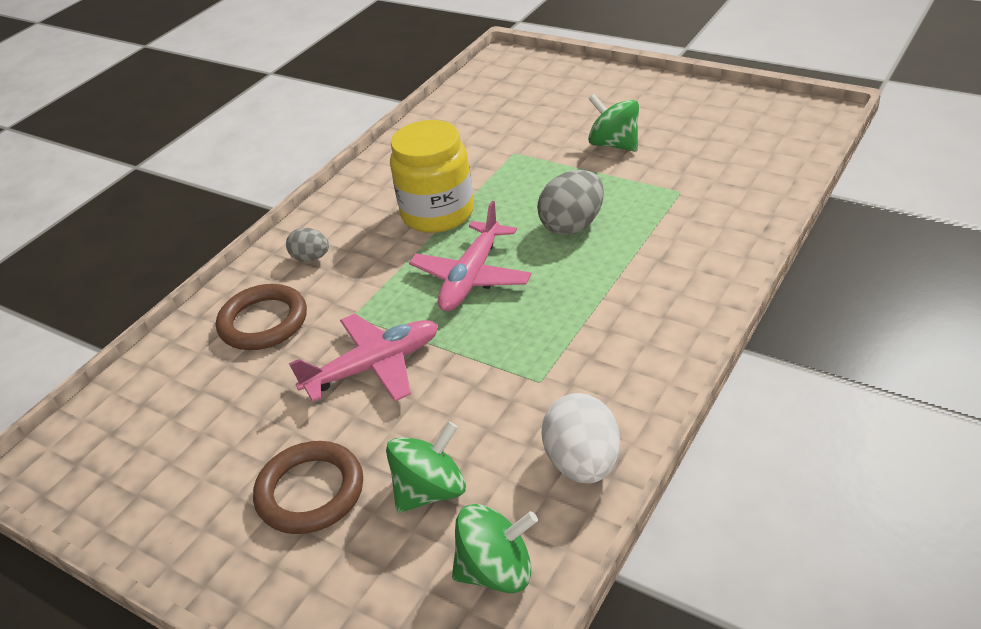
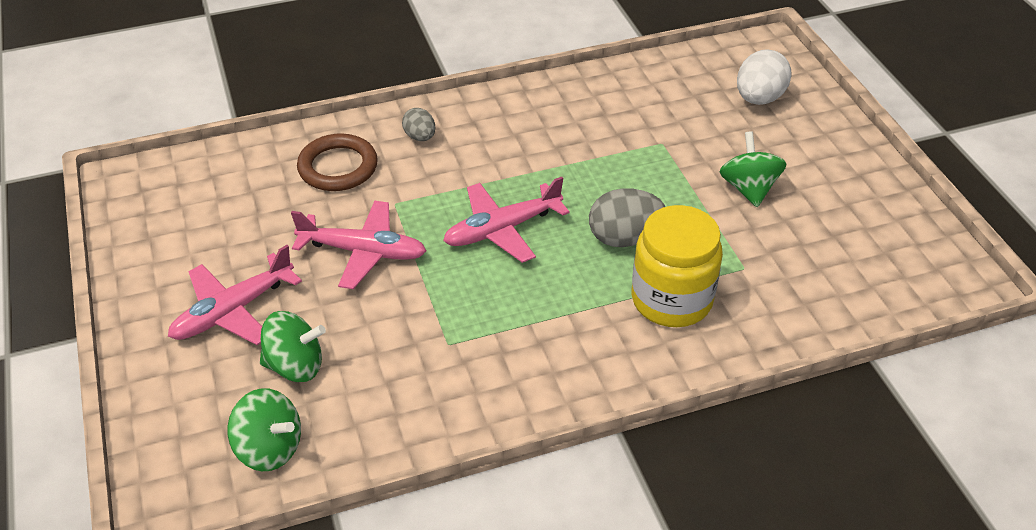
camera: 35 degrees right, 5 degrees up
brown ring [253,441,363,534] -> pink plane [168,245,302,345]
yellow jar [390,120,474,233] -> yellow jar moved to [632,205,723,327]
white egg [542,393,620,483] -> white egg moved to [737,49,792,105]

